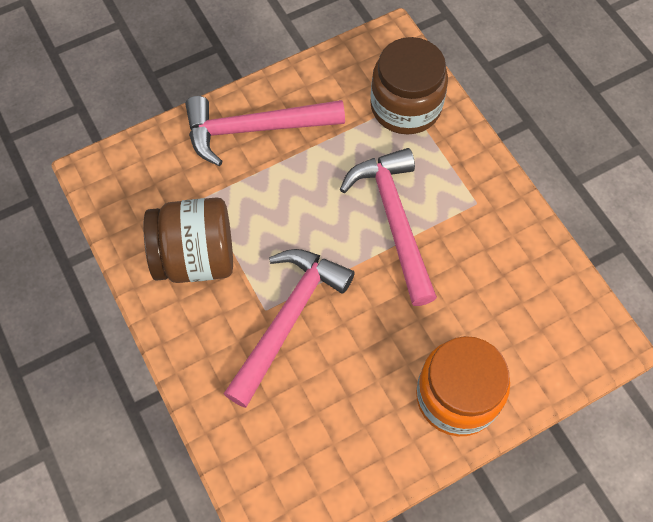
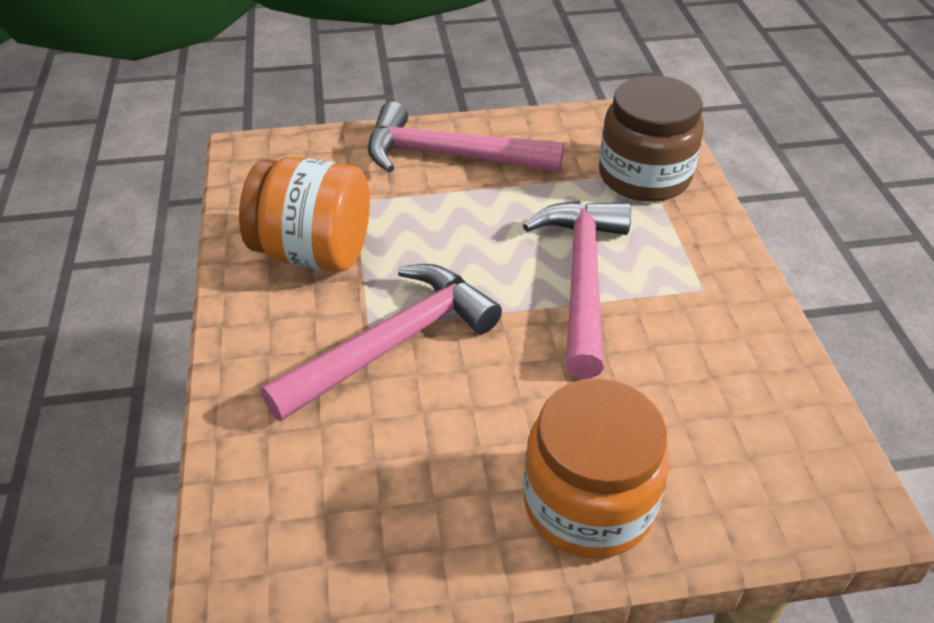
camera: 20 degrees right, 20 degrees down
brown jar [143,197,233,283] -> orange jar [239,156,370,272]

